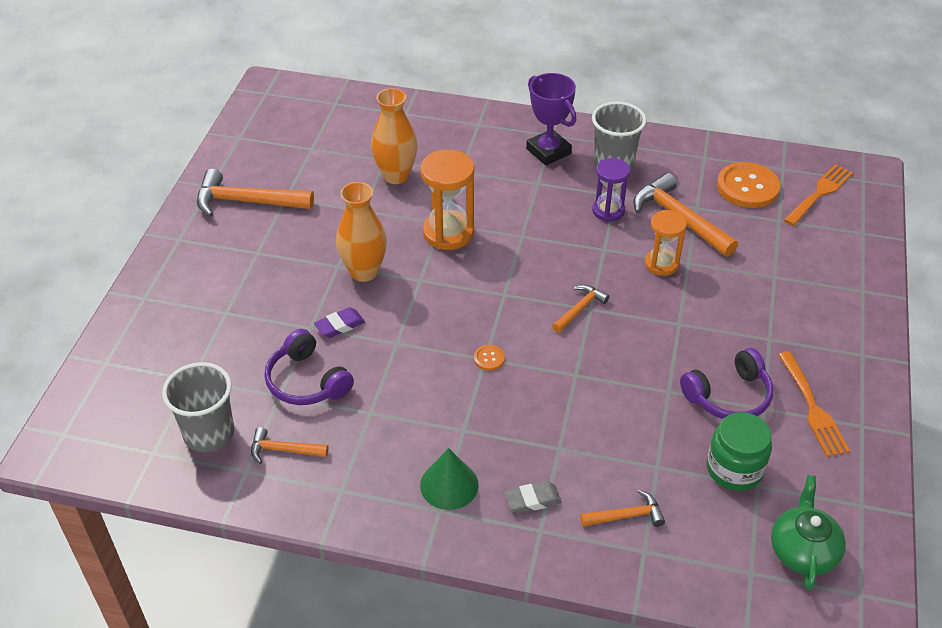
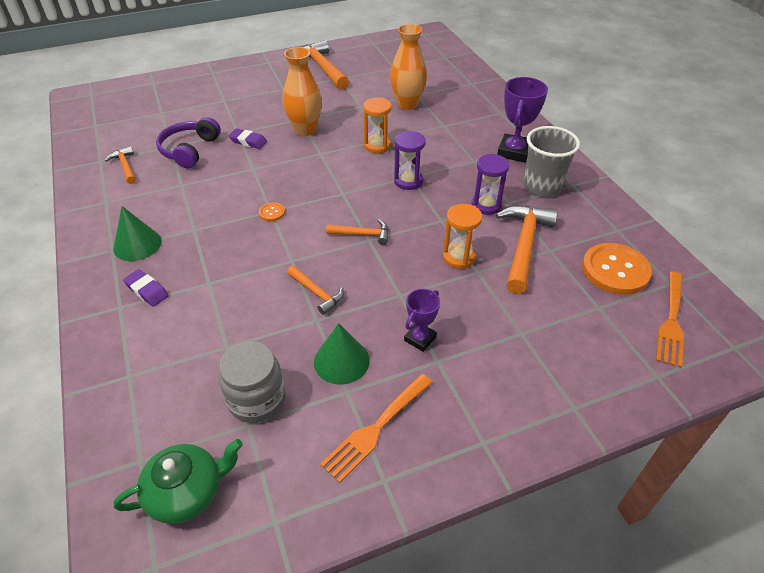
camera: 55 degrees right, 0 degrees up
grey cup [162,362,235,452] -> none
orange hourglass [420,150,474,250] -> orange hourglass [363,97,392,153], size x0.65
grey eraser [504,481,562,513] -> purple eraser [123,269,169,306]
orange hammer [580,490,665,527] -> orange hammer moved to [287,266,344,315]
purple headphones [680,348,773,419] -> green cone [314,323,370,385]
green jar [707,412,772,491] -> grey jar [219,342,286,423]
orange fork [784,164,853,226] -> orange fork turned 105 degrees clockwise [656,271,684,368]
none -> purple hourglass [394,131,426,190]
none -> purple trophy [404,289,440,352]

